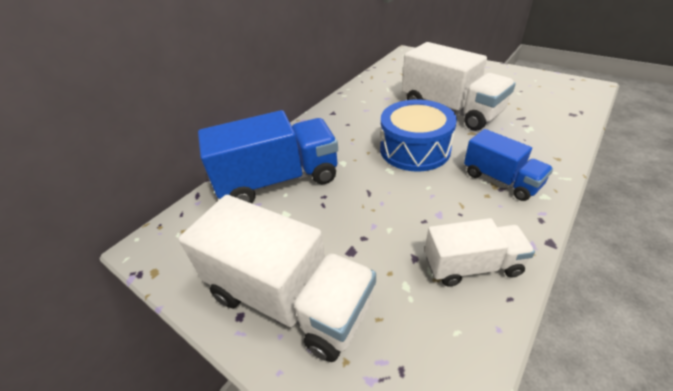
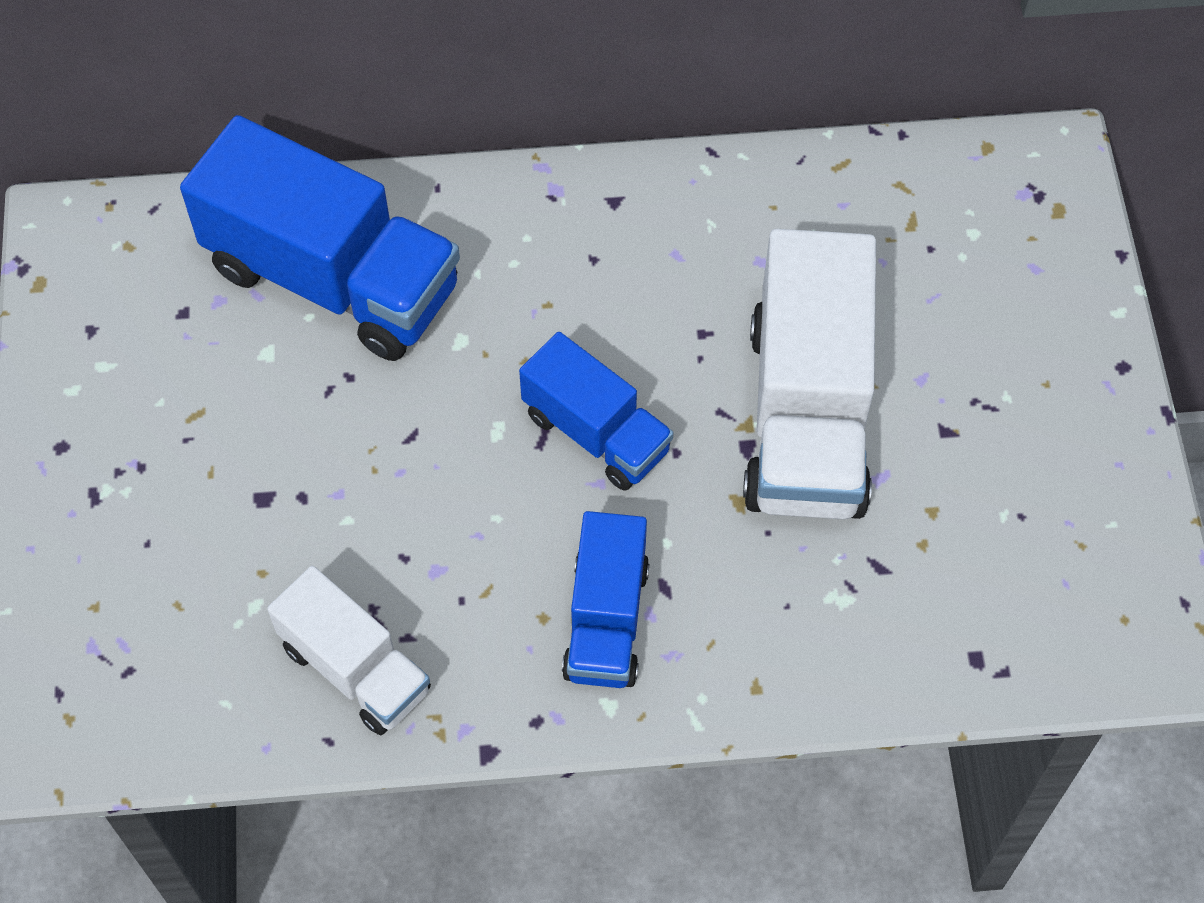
camera: 45 degrees right, 20 degrees up
white truck [178,195,376,362] -> none
blue drum [380,100,457,172] -> blue truck [519,332,674,491]

